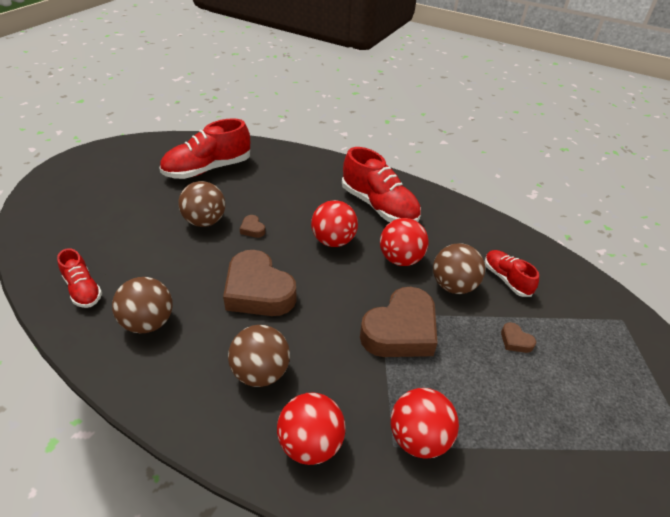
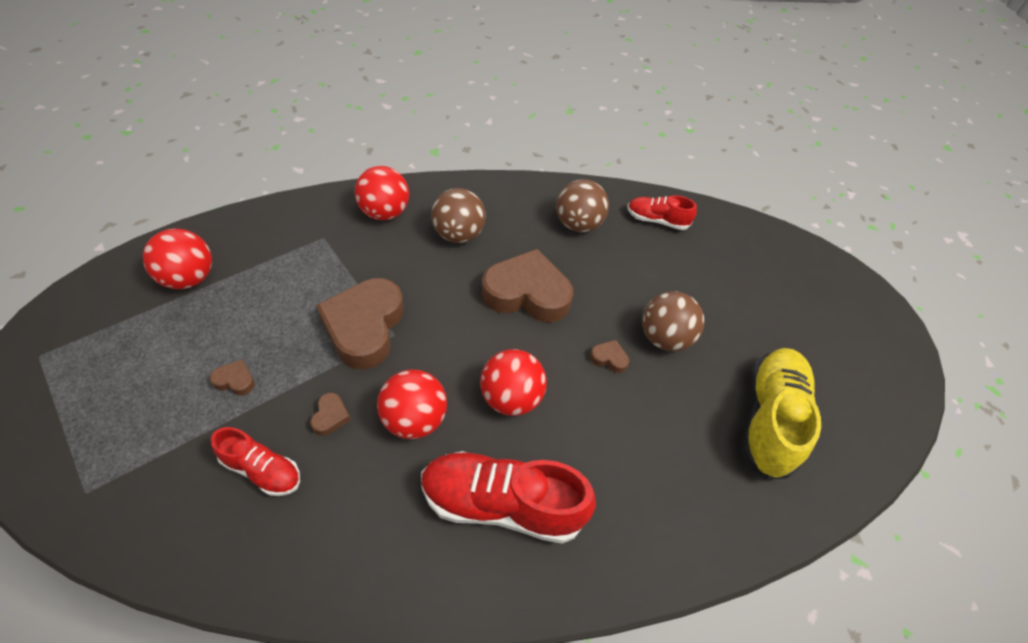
camera: 140 degrees right, 10 degrees up
red shoe [159,118,250,179] -> yellow shoe [741,348,821,480]
red ball [391,388,459,459] -> red ball moved to [143,229,212,289]
brown ball [433,243,485,294] -> brown heart [310,393,351,436]

